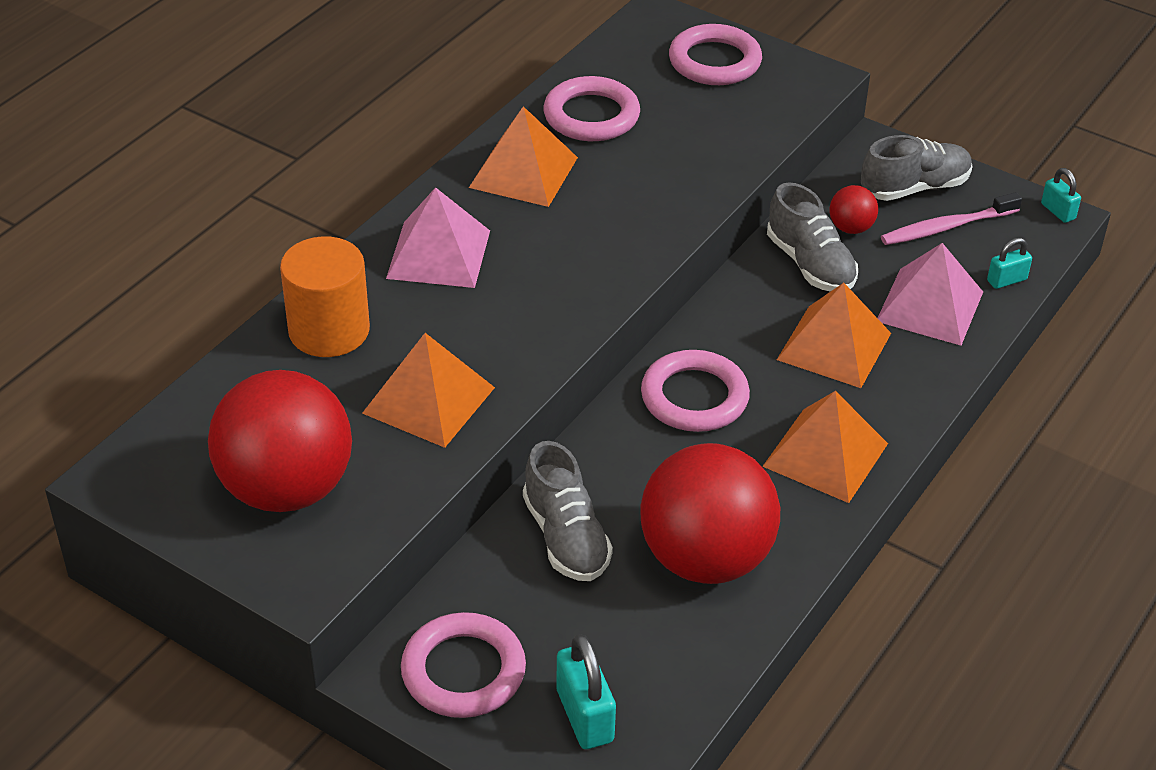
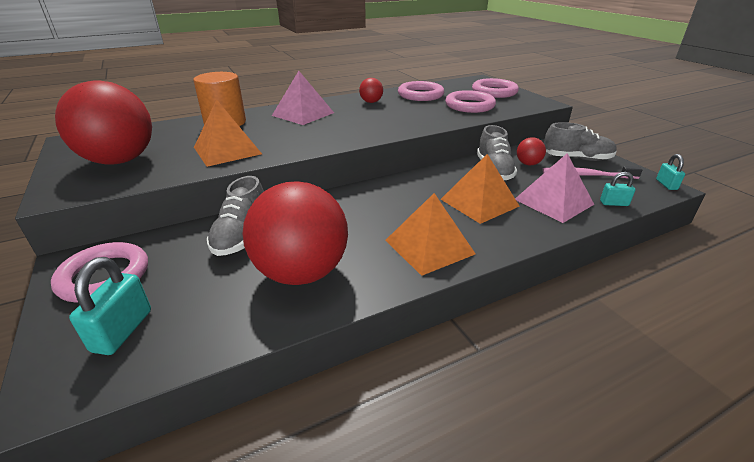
camera: 30 degrees right, 10 degrees down
orange pyramid [469,106,578,207] -> red ball [359,78,383,103]
pink ring [641,350,750,432] -> pink ring moved to [445,90,496,113]

